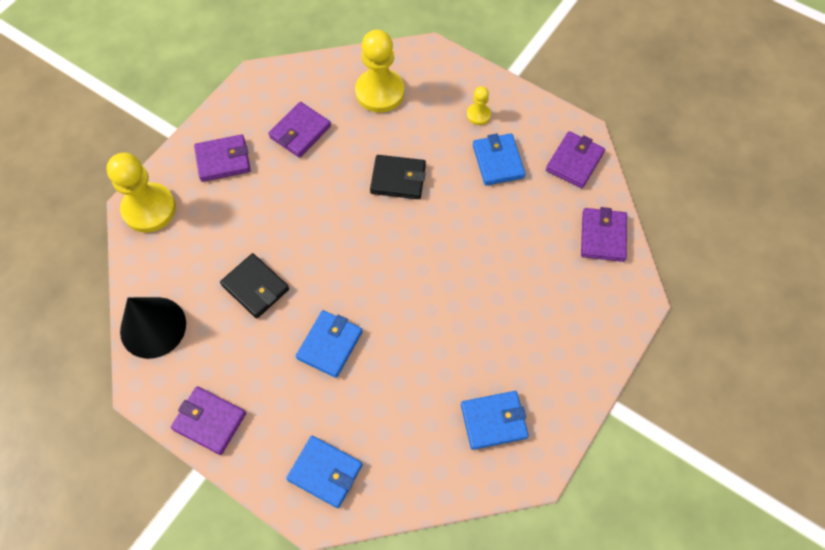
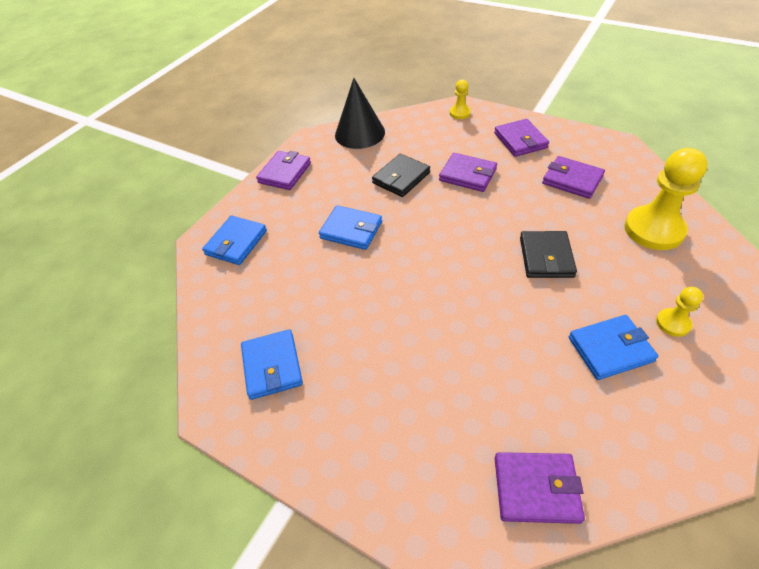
camera: 90 degrees right, 15 degrees down
yellow pawn [107,153,176,233] -> yellow pawn [450,79,471,119], size x0.49
purple wallet [546,131,605,188] -> purple wallet moved to [439,153,497,192]

